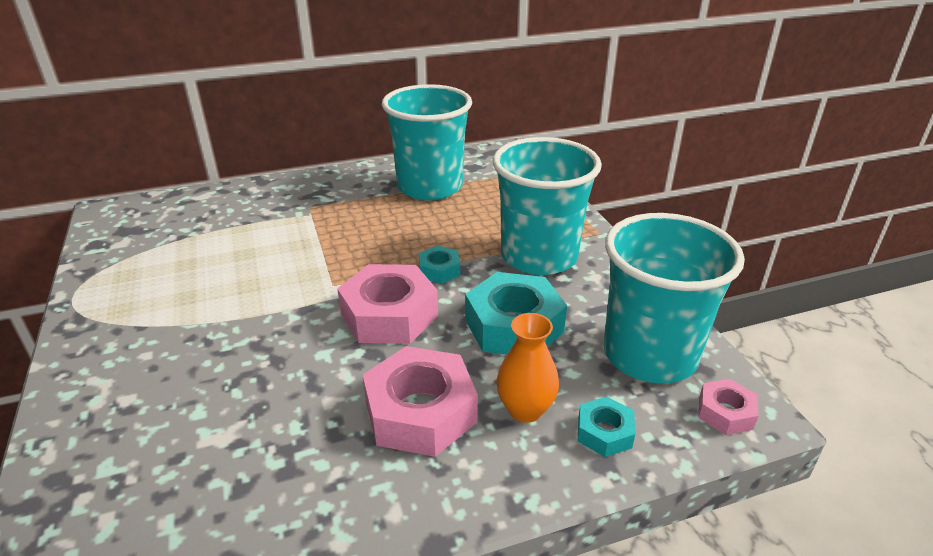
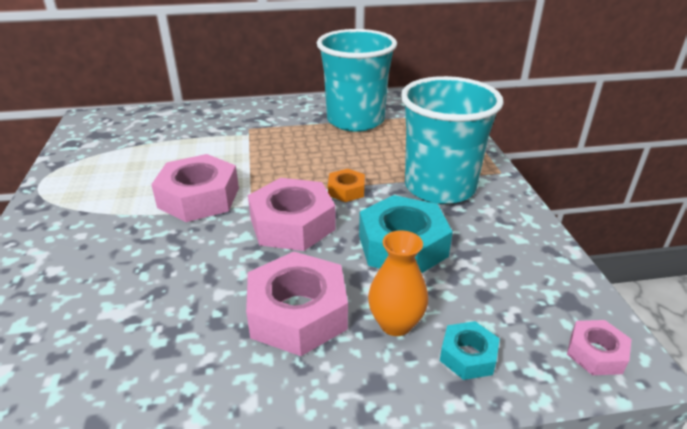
camera: 10 degrees right, 0 degrees up
turquoise nut [419,246,460,284] -> orange nut [328,169,365,202]
turquoise cup [604,213,745,383] -> none
none -> pink nut [151,154,239,222]

